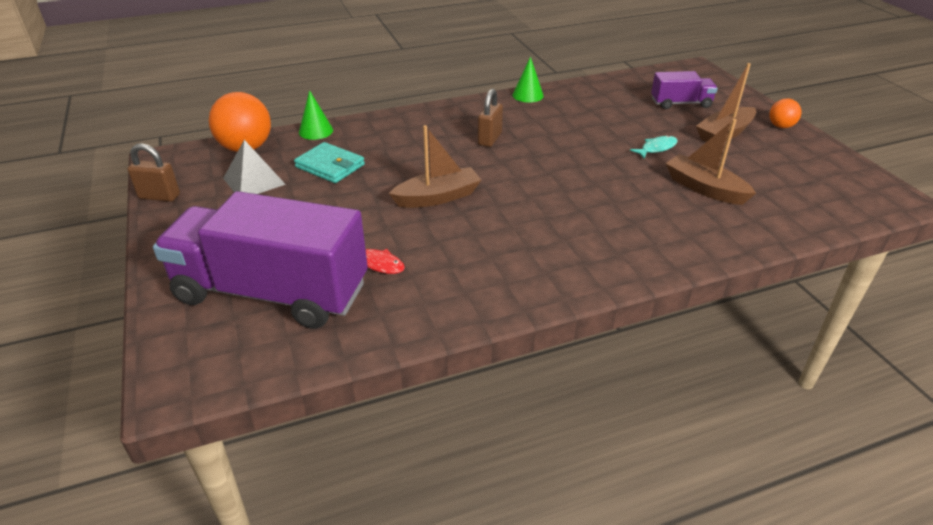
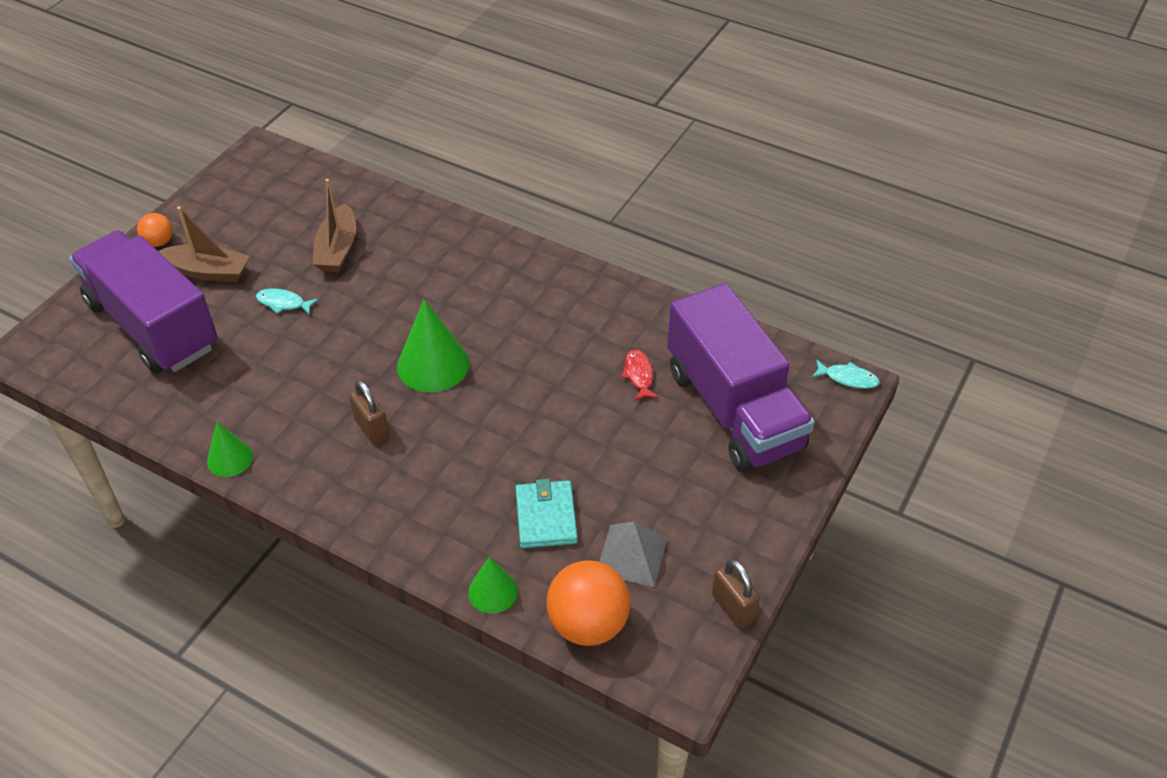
camera: 130 degrees left, 10 degrees up
brown boat [389,125,481,208] -> none
brown padlock [478,89,503,147] -> brown padlock turned 75 degrees clockwise [349,380,390,445]
purple truck [651,71,718,109] -> purple truck [69,230,218,373], size x2.16
none -> green cone [397,299,469,392]
none -> turquoise fish [812,359,880,389]

